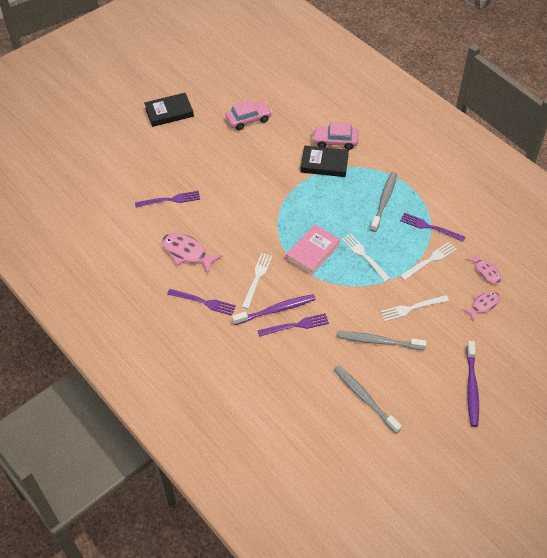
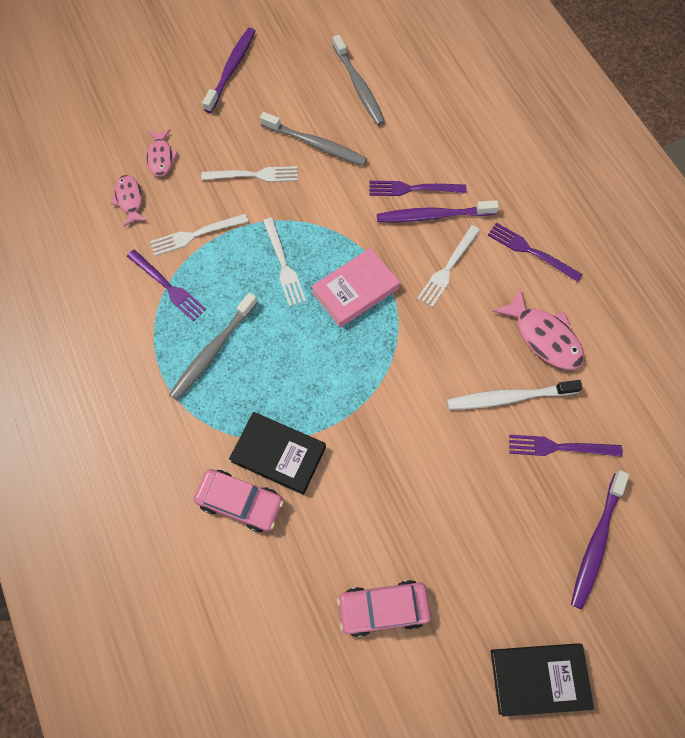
camera: 165 degrees left, 15 degrees up
pink fish [462,291,500,321] -> pink fish turned 75 degrees counterclockwise [147,129,179,177]
none -> white toothbrush [447,380,583,410]
none -> purple toothbrush [571,470,629,610]

